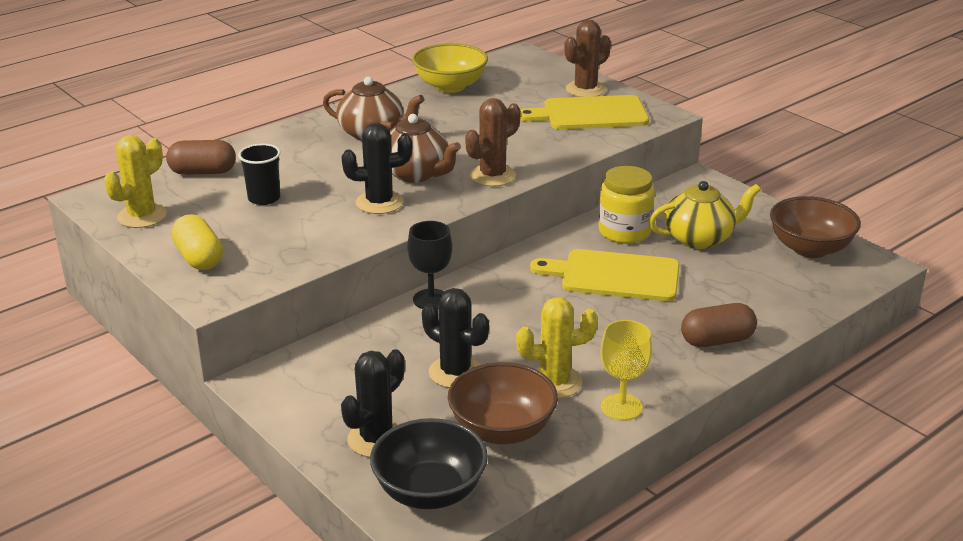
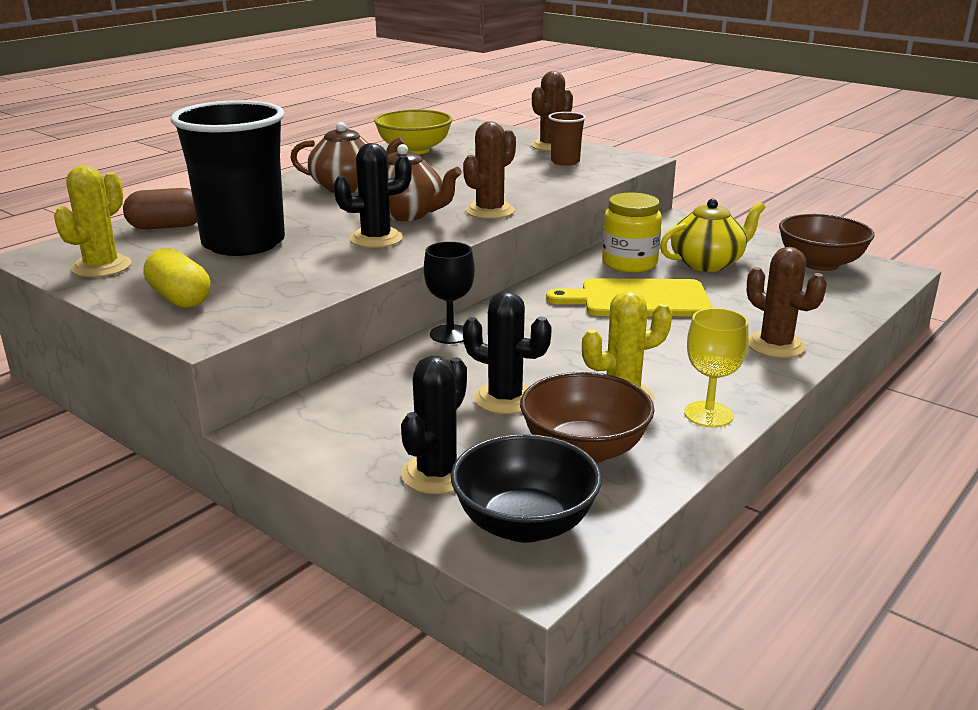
camera: 10 degrees left, 5 degrees down
black cup [238,144,281,205] -> black cup [171,100,285,256], size x2.24
yellow cutting board [520,95,649,129] -> brown cup [548,112,586,166]
brown capsule [681,303,757,347] -> brown cactus [747,247,827,358]

